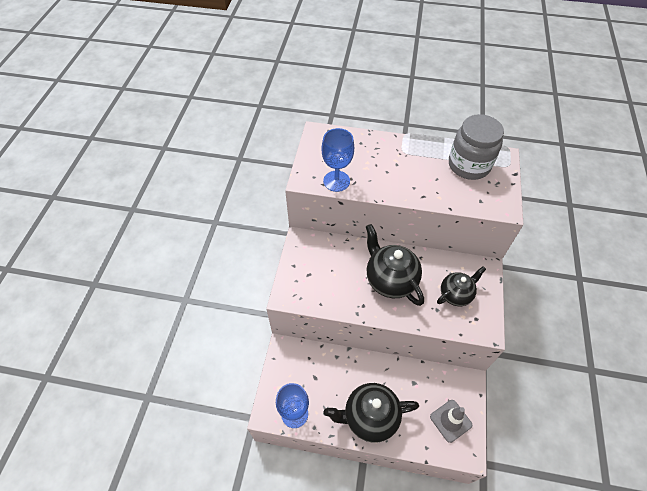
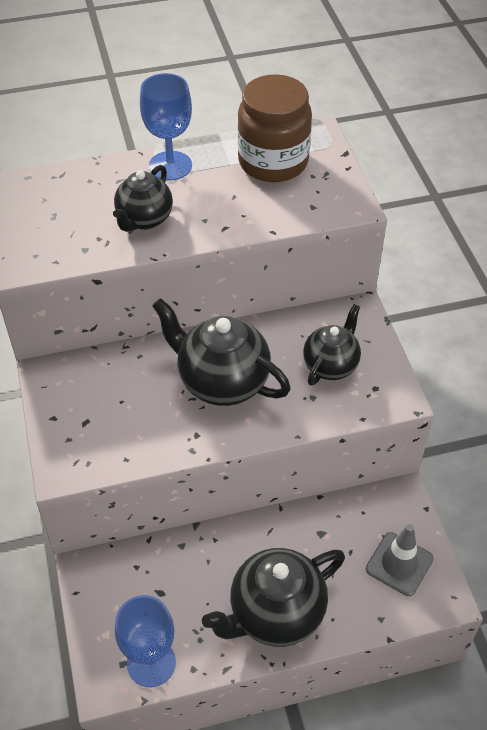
camera: 25 degrees left, 5 degrees down
blue goblet [321,128,354,192] -> blue goblet moved to [140,73,192,181]
grey jar [449,114,504,180] -> brown jar [237,74,312,182]
none -> black teapot [113,165,173,232]

